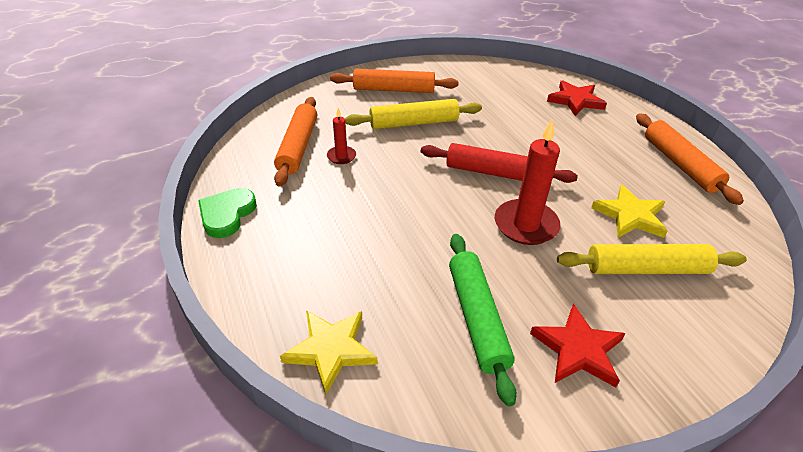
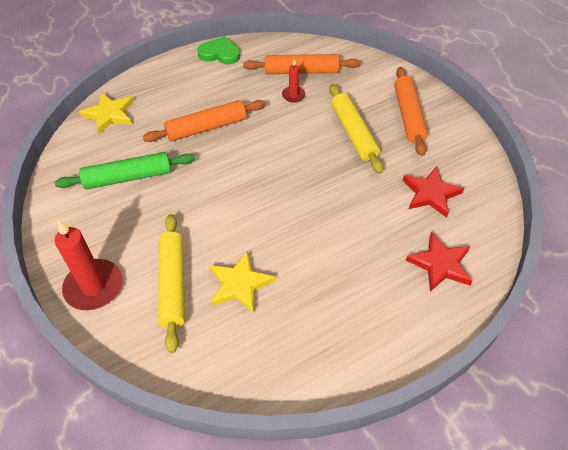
camera: 85 degrees right, 10 degrees up
red rolling pin [421,143,578,183] -> none
red candle [495,118,561,245] -> red candle moved to [54,220,123,310]
red star [530,304,626,387] -> red star moved to [403,166,464,218]
orange rolling pin [636,113,744,205] -> orange rolling pin moved to [143,100,266,142]

